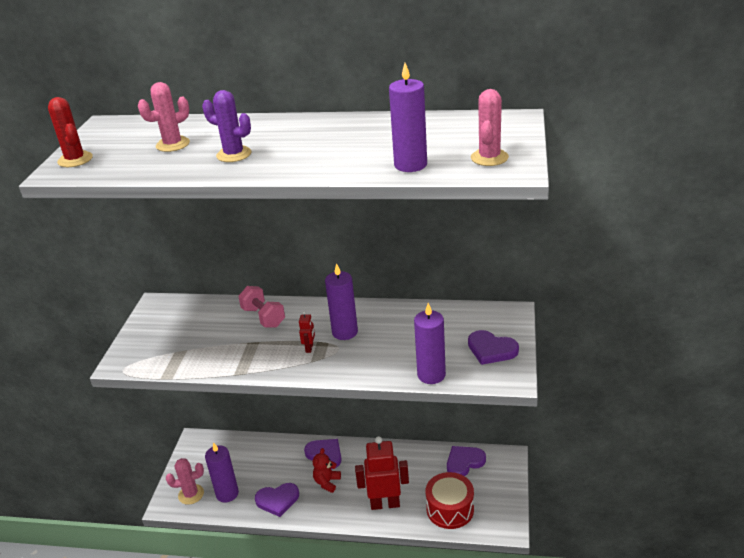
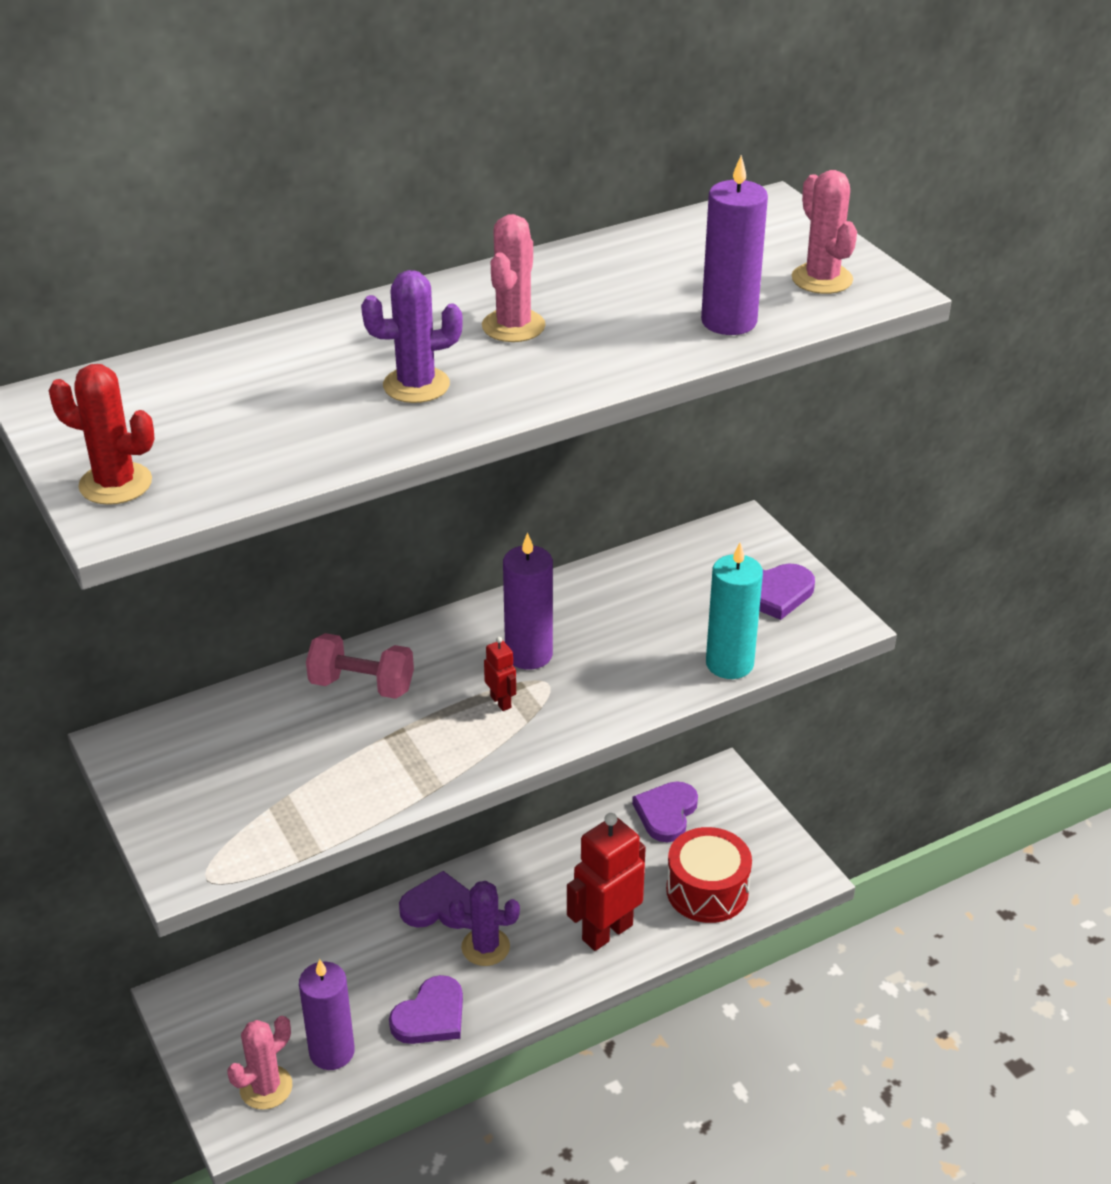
camera: 40 degrees left, 5 degrees up
pink cactus [138,82,190,152] -> pink cactus moved to [482,214,546,342]
red teddy bear [313,448,341,493] -> purple cactus [449,881,520,966]
purple candle [414,303,446,384] -> turquoise candle [706,543,763,679]

